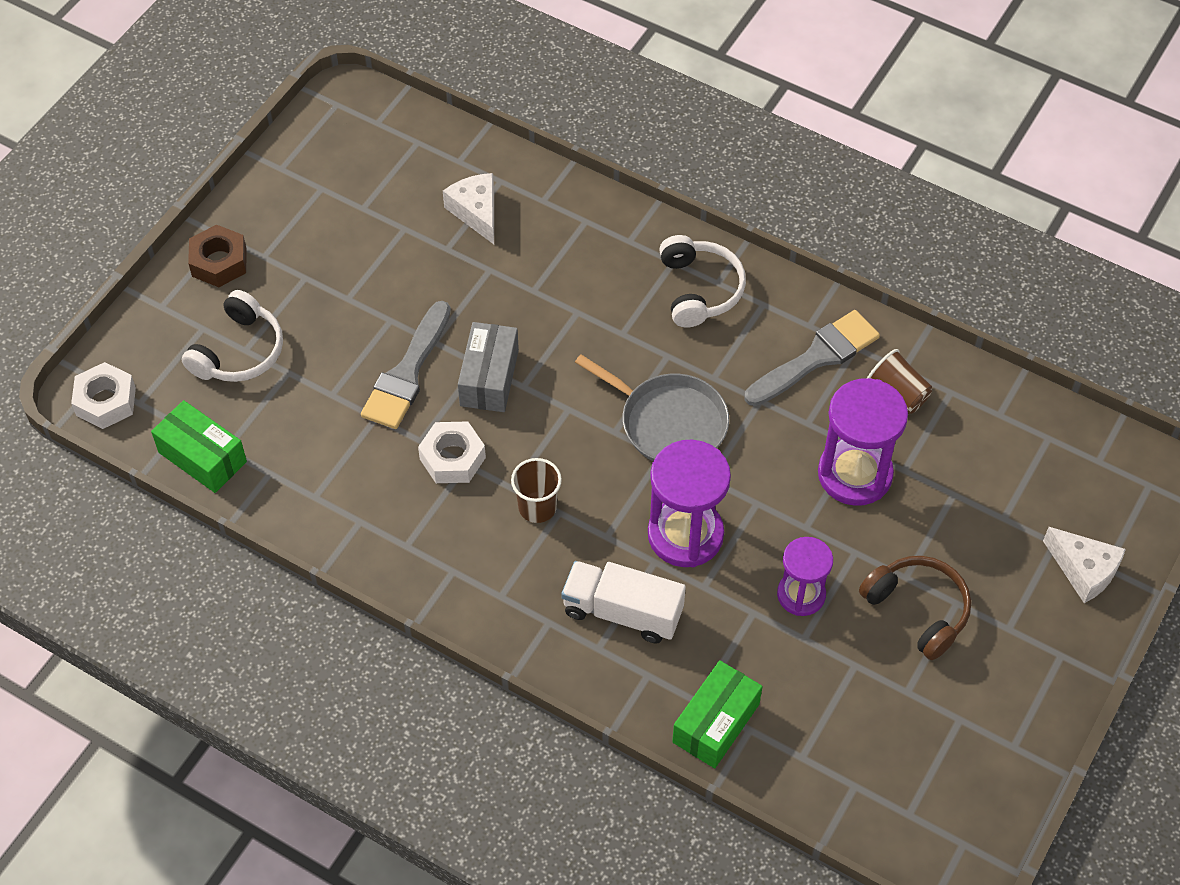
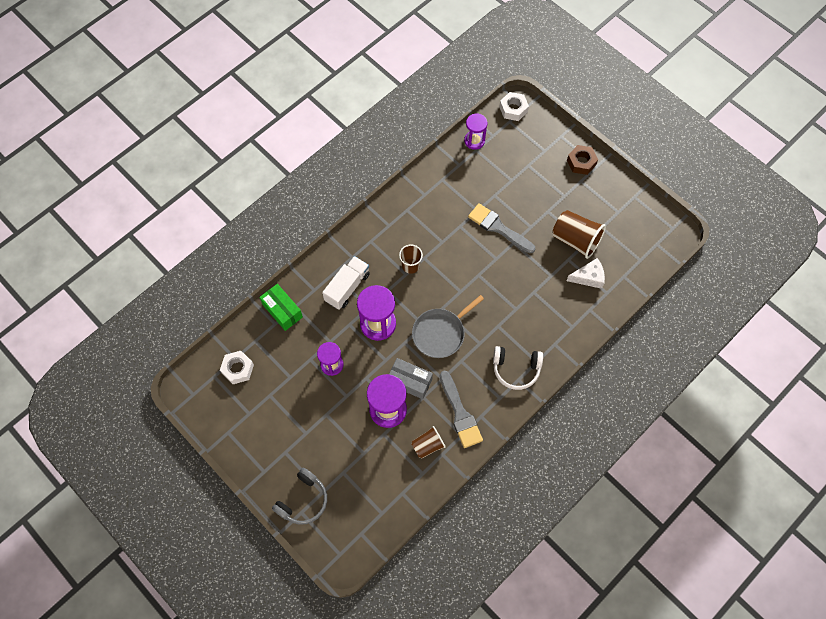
camera: 105 degrees right, 10 degrees up
green box [151,400,247,493] -> purple hourglass [464,114,487,150]
white headphones [182,290,283,382] -> none
white nut [418,422,486,483] -> white nut moved to [220,351,254,384]
grey box [458,322,519,412] -> grey box moved to [389,358,433,399]
brown headphones [859,556,971,660] -> none
white cheese [1043,527,1126,603] -> grey headphones [272,468,327,525]
none -> brown cup [553,210,606,259]

